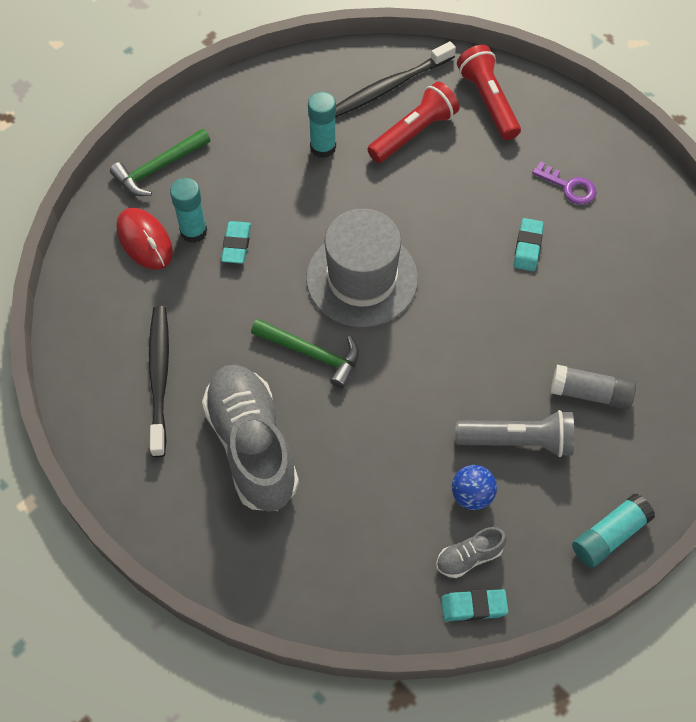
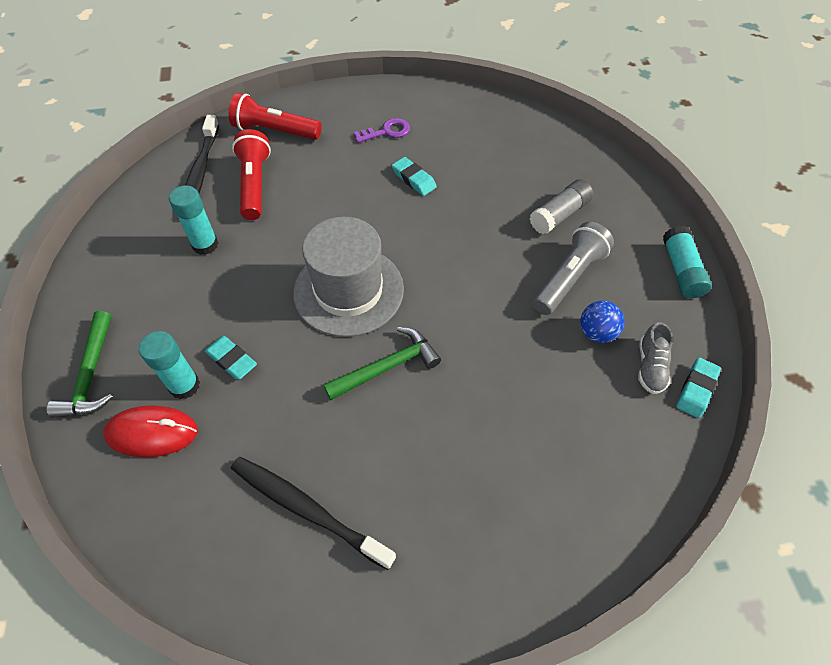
camera: 55 degrees left, 5 degrees down
grey shoe [202,365,299,512] -> none

